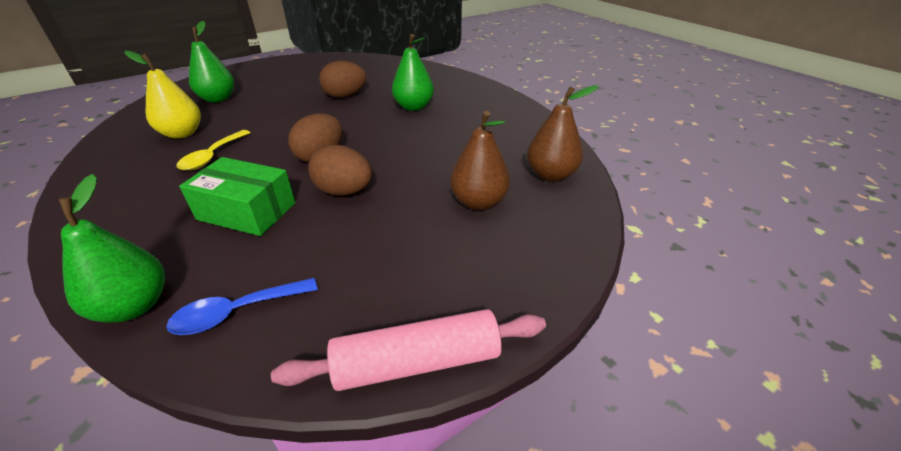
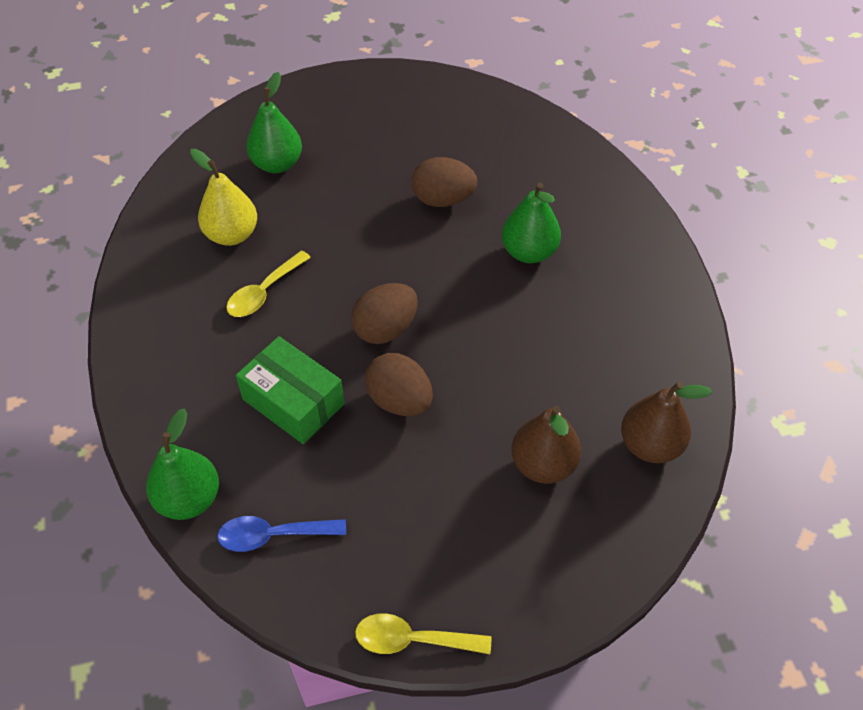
camera: 20 degrees right, 15 degrees up
pink rolling pin [271,309,546,391] -> yellow spoon [355,613,491,654]

